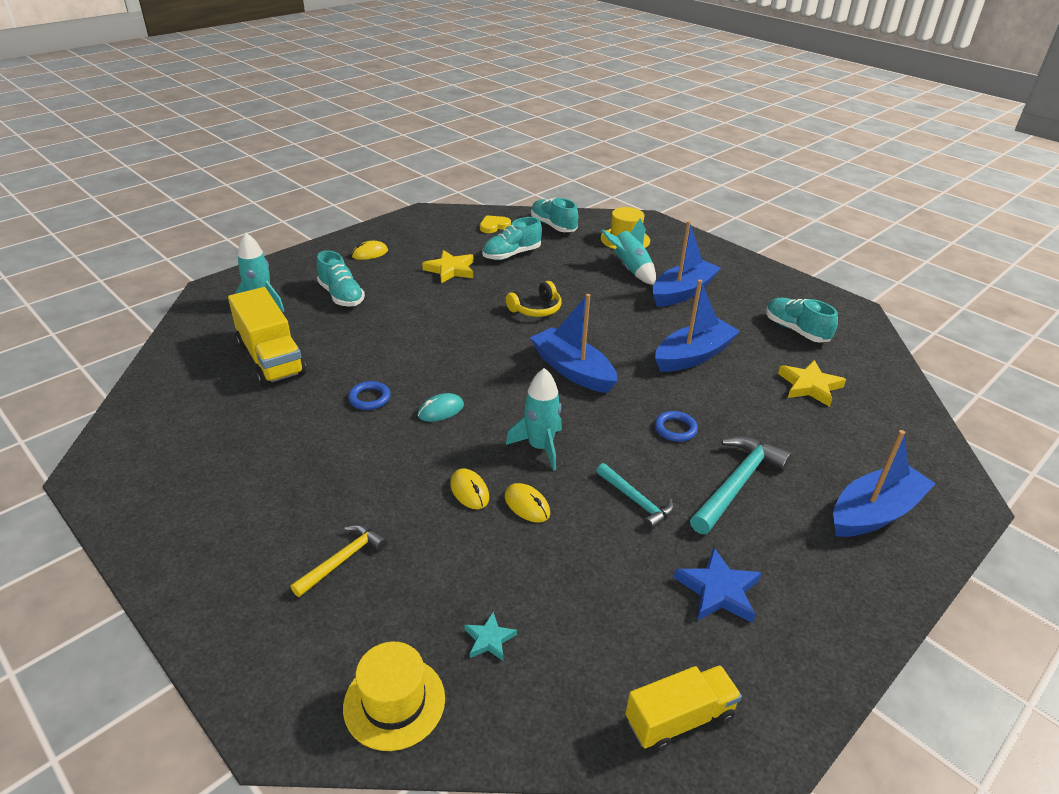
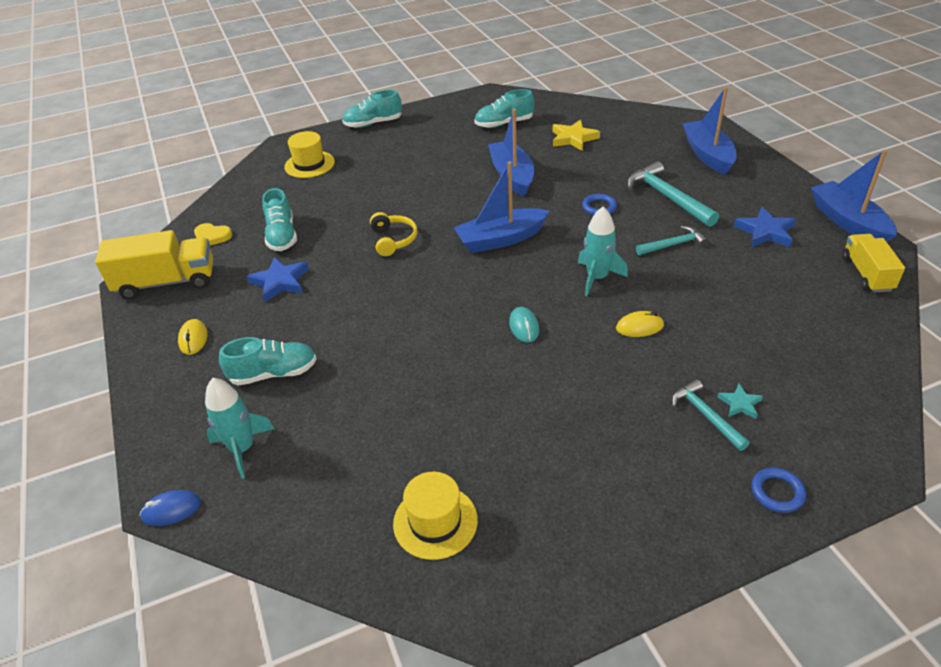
camera: 65 degrees left, 5 degrees up
yellow truck [228,287,306,386] -> yellow truck moved to [95,230,213,300]
yellow hammer [290,524,387,597] -> turquoise hammer [672,379,750,451]
yellow hat [343,642,445,751] -> yellow hat moved to [393,472,478,560]
blue ring [348,381,391,410] -> blue ring moved to [751,467,806,513]
yellow star [422,250,473,283] -> blue star [247,257,309,302]
turquoise star [464,612,517,661] -> turquoise star moved to [717,384,763,419]
yellow heart [480,215,511,233] -> yellow heart turned 60 degrees counterclockwise [194,223,232,246]
yellow mouse [505,483,550,523] -> none
turquoise shoe [531,198,578,232] -> turquoise shoe moved to [342,90,402,128]
turquoise rocket [601,218,656,285] -> none
blue boat [652,221,721,307] -> blue boat moved to [811,150,897,242]
none -> blue mouse [139,490,201,526]

